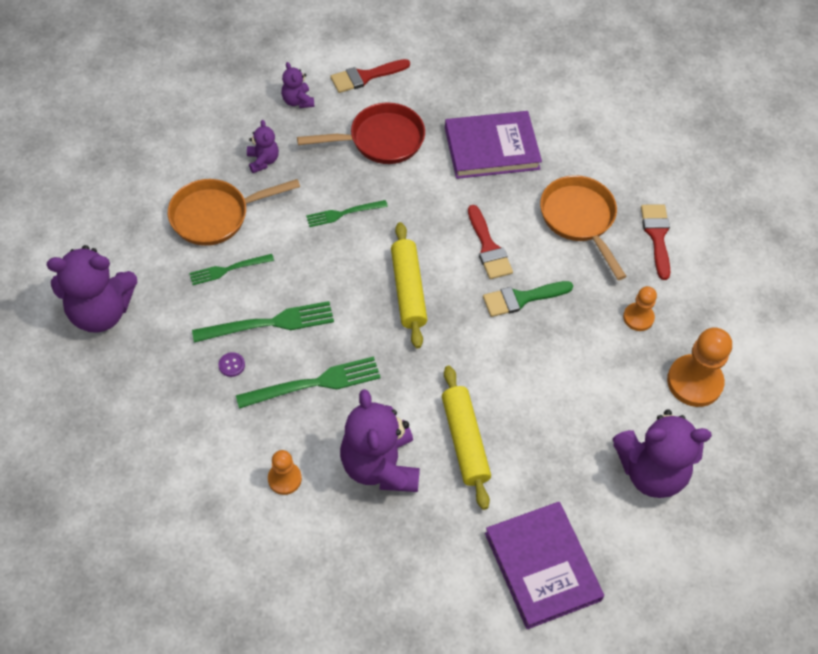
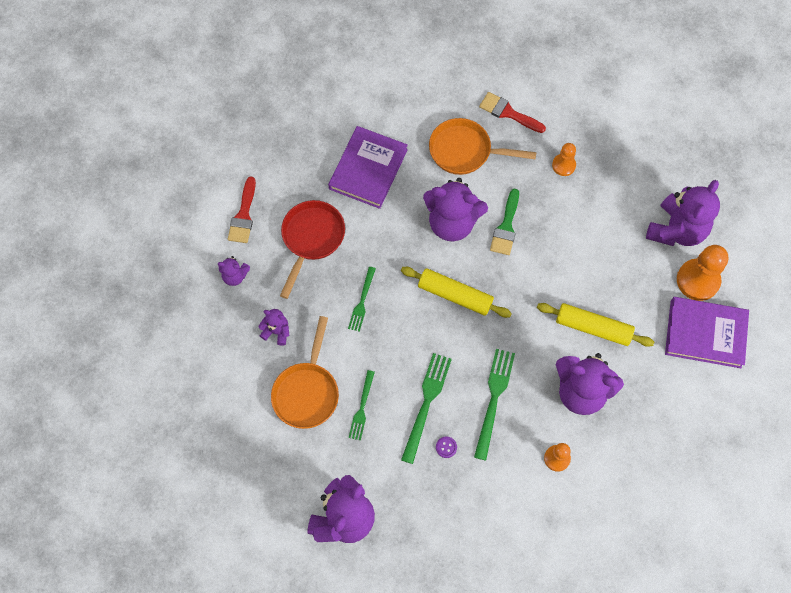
camera: 55 degrees left, 10 degrees up
red brush [468,205,513,279] -> purple teddy bear [423,178,488,241]
orange pawn [667,327,732,407] -> orange pawn moved to [677,245,728,301]

